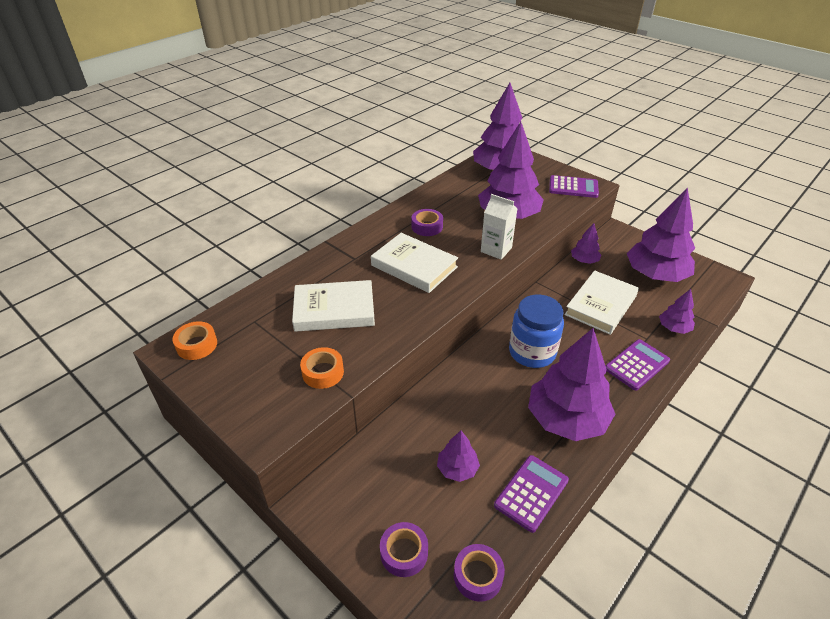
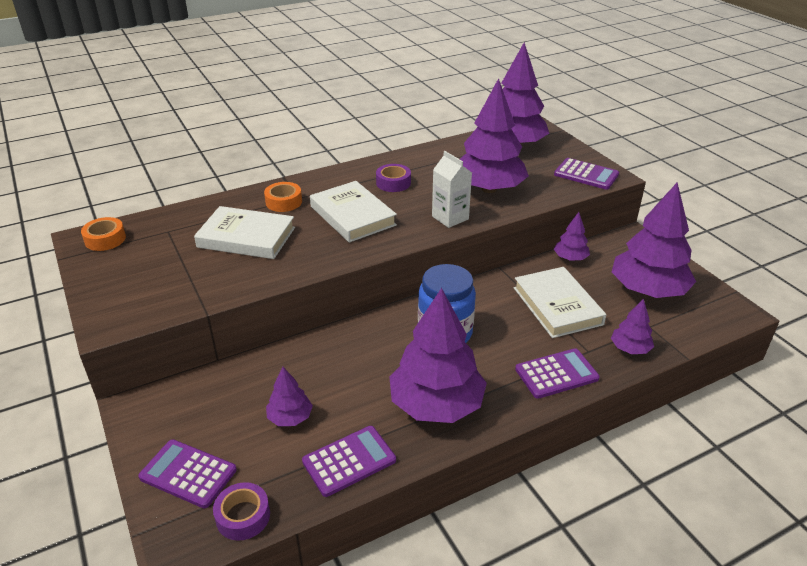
camera: 20 degrees right, 5 degrees down
orange tape [300,347,344,389] -> orange tape moved to [264,182,302,212]
purple tape [380,522,428,577] -> purple calculator [138,439,237,508]
white book [564,270,639,335] -> white book turned 75 degrees counterclockwise [514,267,606,338]

